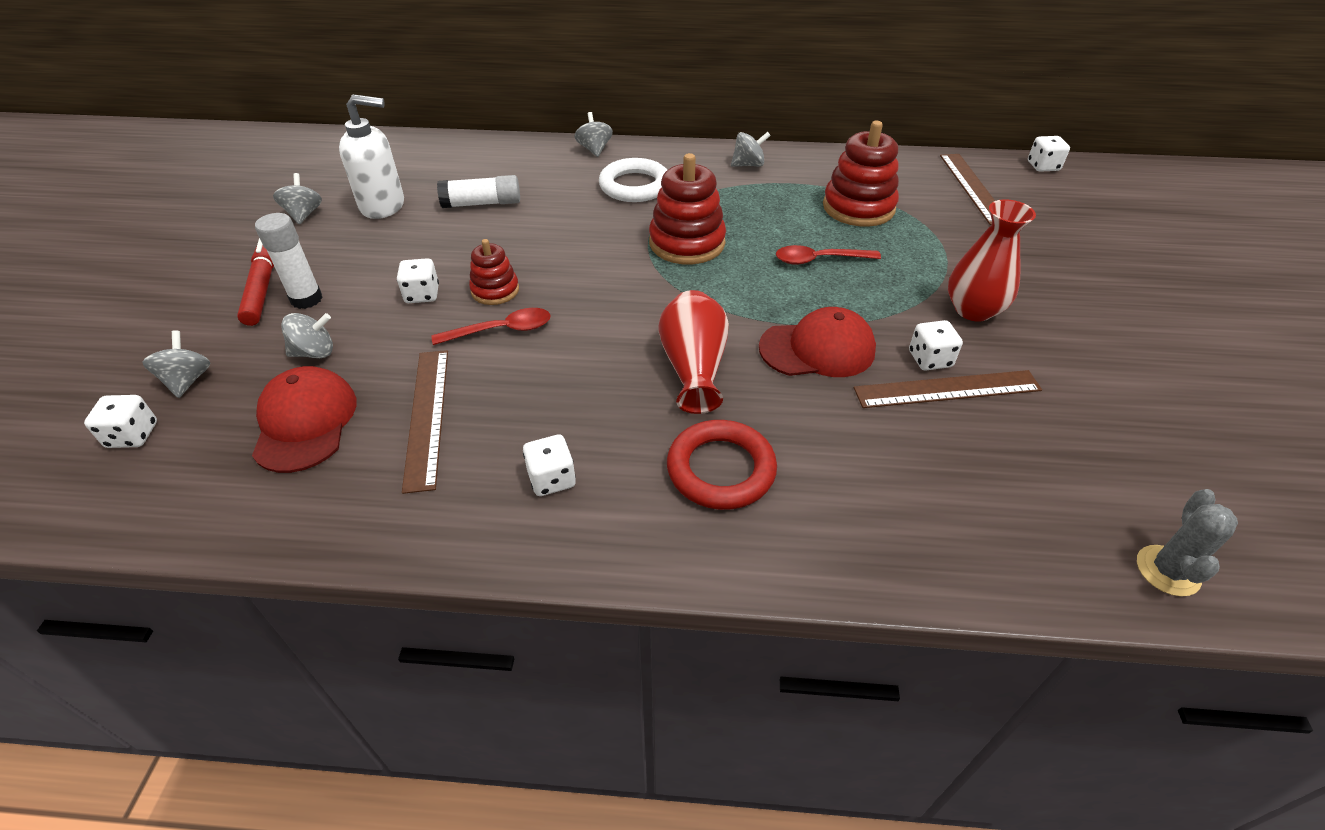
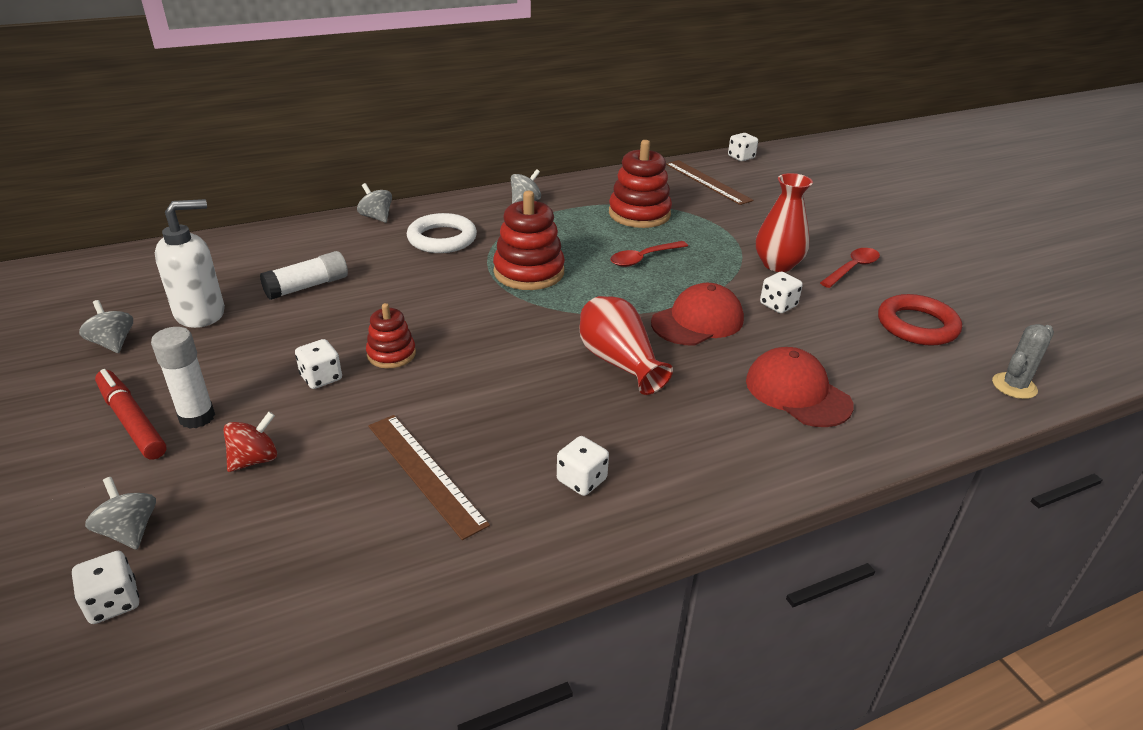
camera: 30 degrees left, 10 degrees down
red cap [252,366,357,473] -> red cap moved to [746,347,854,427]
grey spinning top [281,313,333,358] -> red spinning top [224,412,277,472]
red spoon [431,308,550,345] -> red spoon moved to [820,248,880,288]
red ring [667,420,777,510] -> red ring moved to [878,294,962,346]
brown ruler [854,370,1042,408] -> none
grey cactus [1137,489,1238,596] -> grey cactus turned 60 degrees clockwise [992,324,1054,399]

